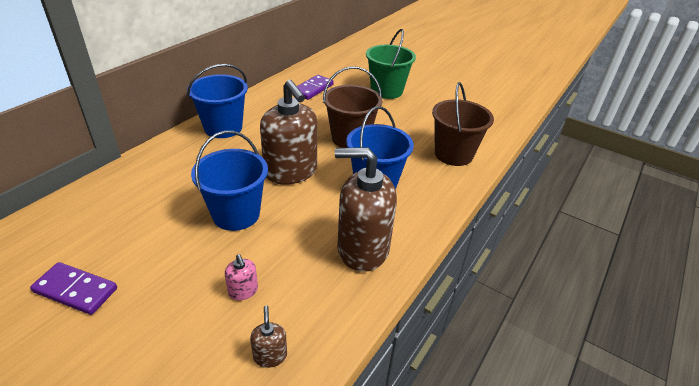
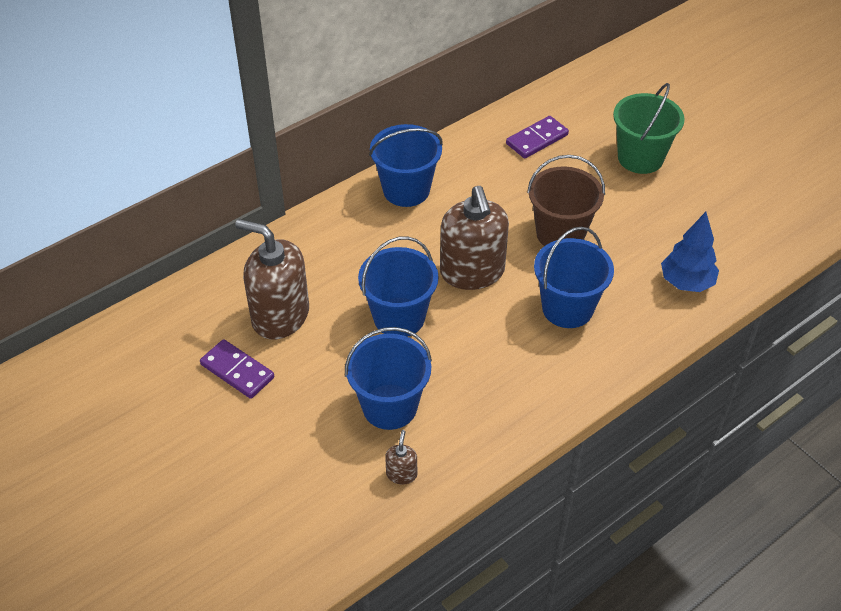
camera: 20 degrees right, 10 degrees up
pink soap dispenser [225,254,258,300] -> blue bucket [345,327,432,430]
brown soap dispenser [335,147,397,272] -> brown soap dispenser moved to [235,219,309,340]
brown bucket [432,82,494,166] -> blue tree [661,212,719,292]

